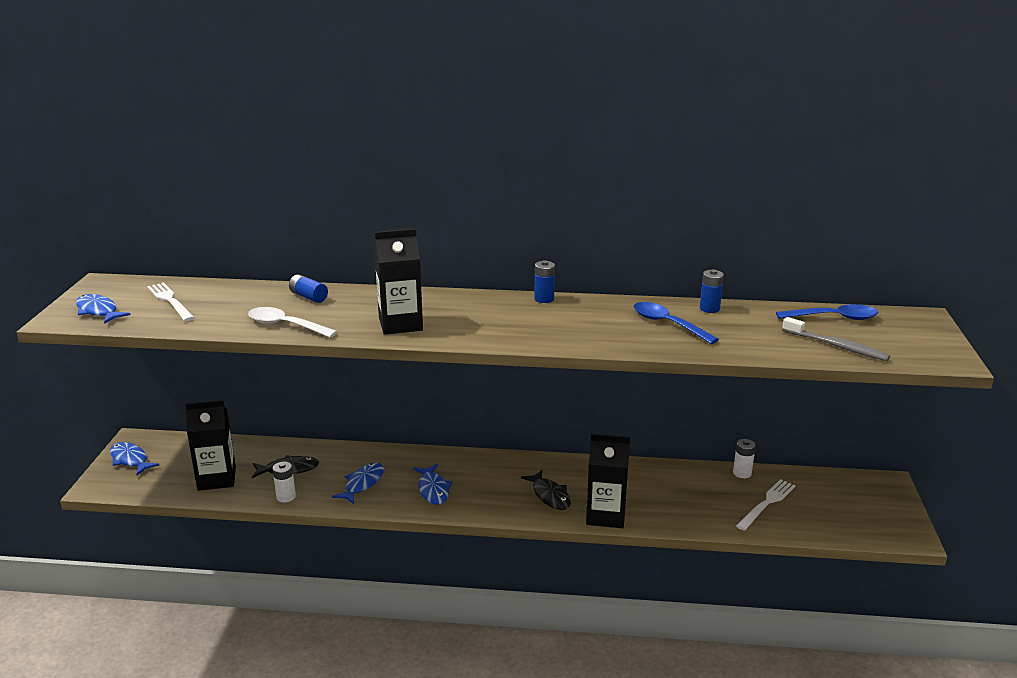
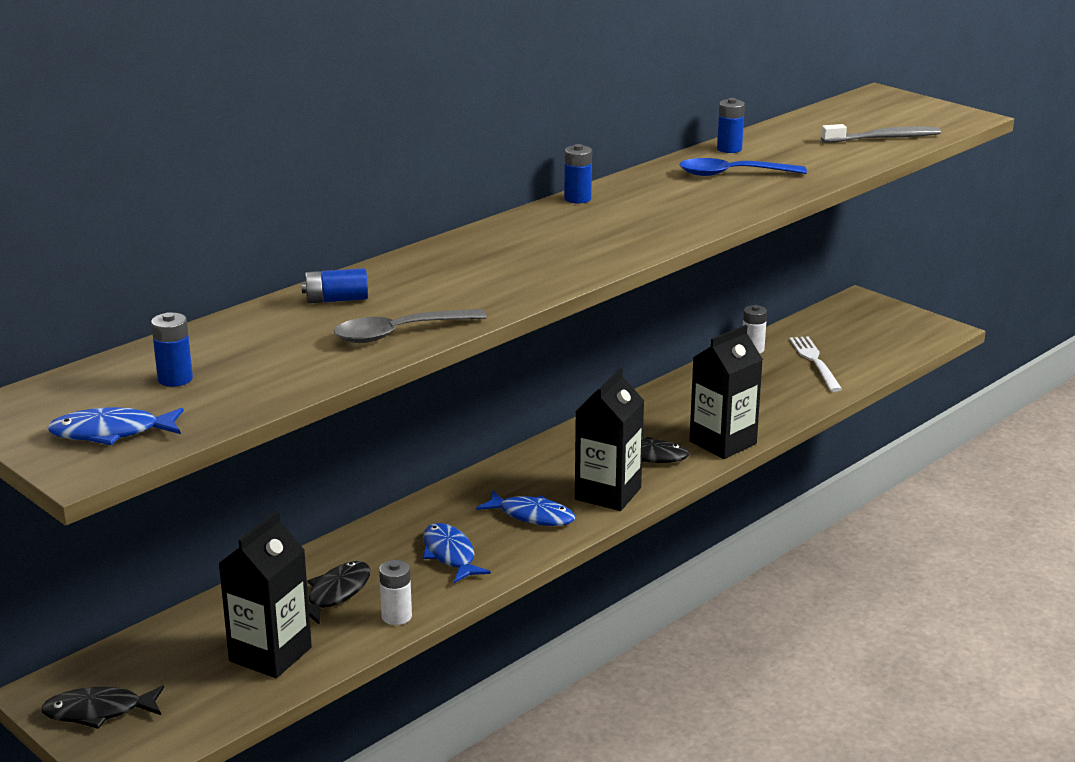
camera: 50 degrees left, 0 degrees up
blue fish [110,442,159,475] -> black fish [41,685,164,729]
white fork [147,283,195,321] -> blue battery [151,312,193,387]
white spoon [248,307,338,338] -> grey spoon [334,309,487,343]
black carton [374,229,423,335] -> black carton moved to [575,368,644,511]
blue spoon [776,304,878,320] -> none

